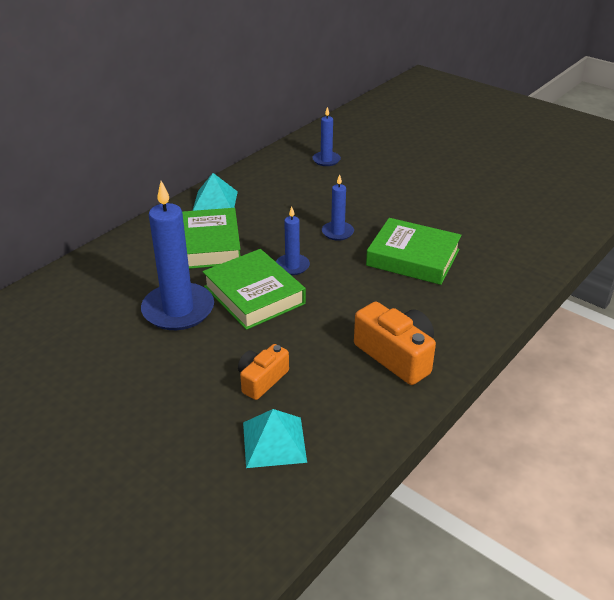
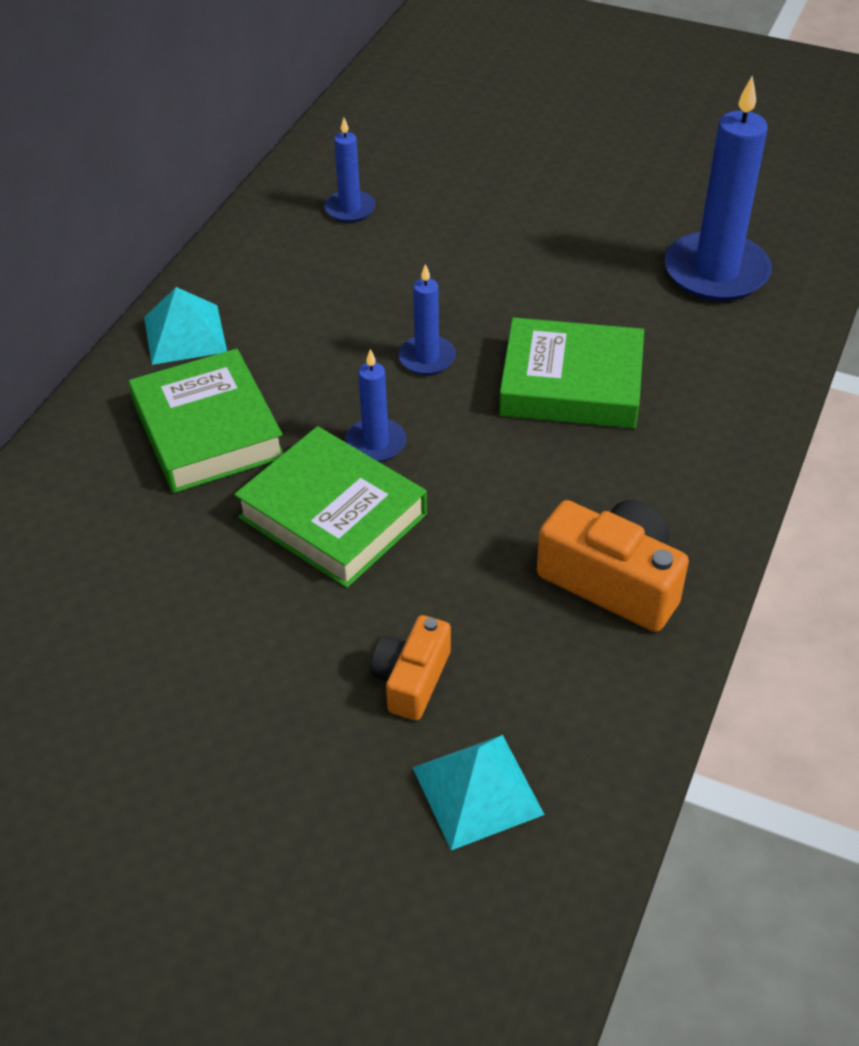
camera: 15 degrees left, 10 degrees up
blue candle [141,181,214,330] -> blue candle moved to [664,76,772,301]

